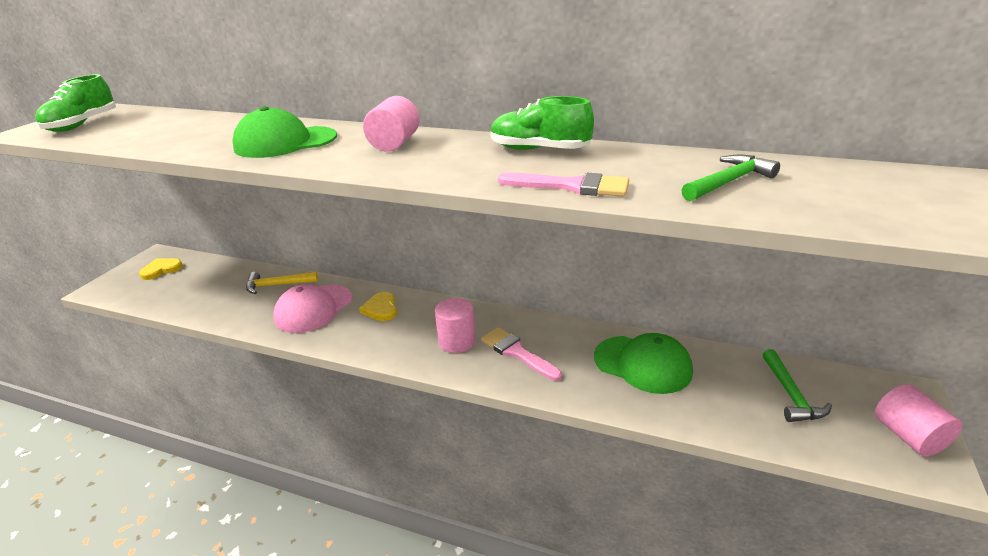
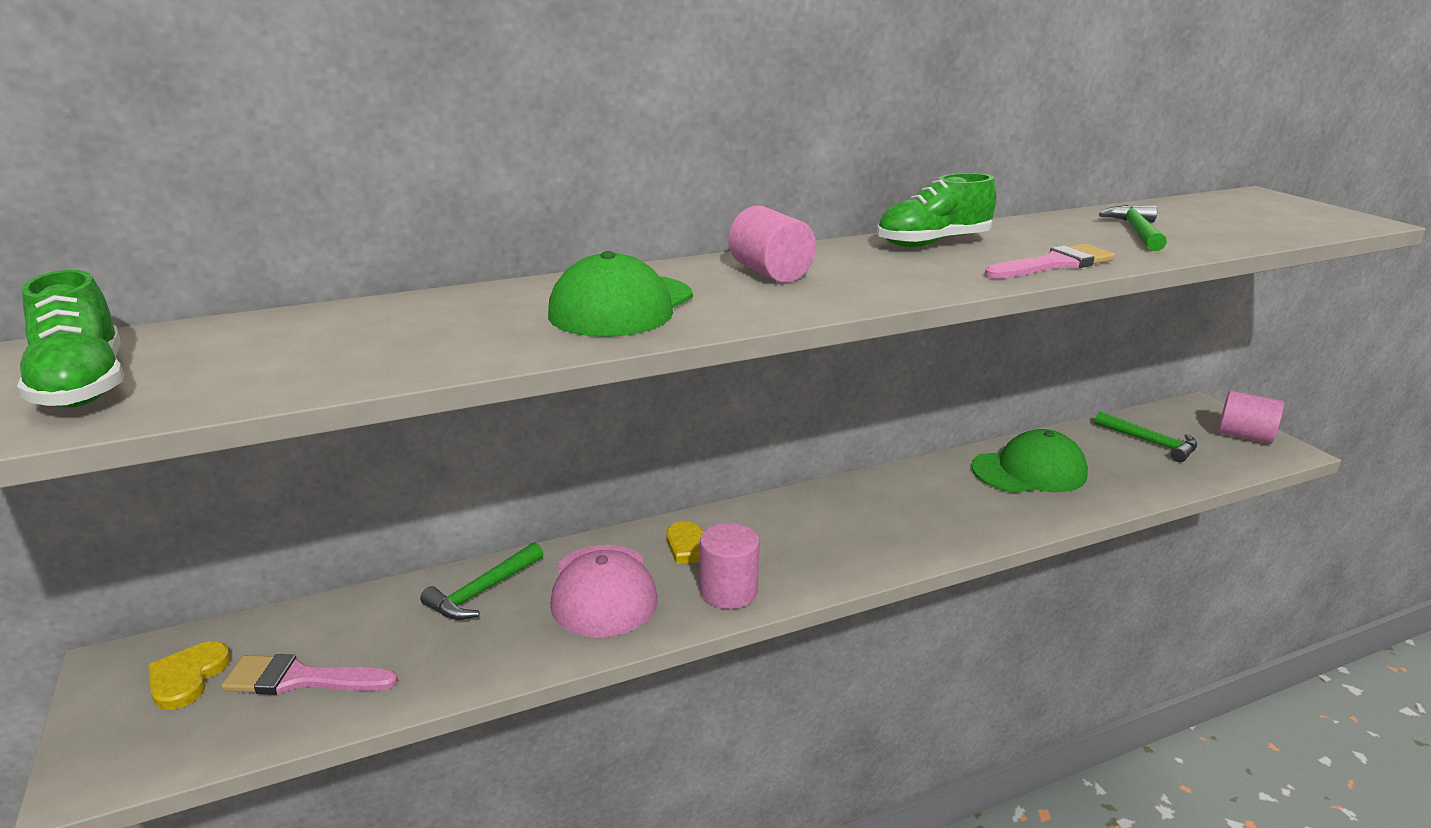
camera: 45 degrees left, 5 degrees down
yellow hammer [246,272,318,294] -> green hammer [420,542,543,620]
pink cylinder [435,298,476,353] -> pink cylinder moved to [700,523,760,609]
pink brush [481,327,562,381] -> pink brush moved to [221,654,398,695]

